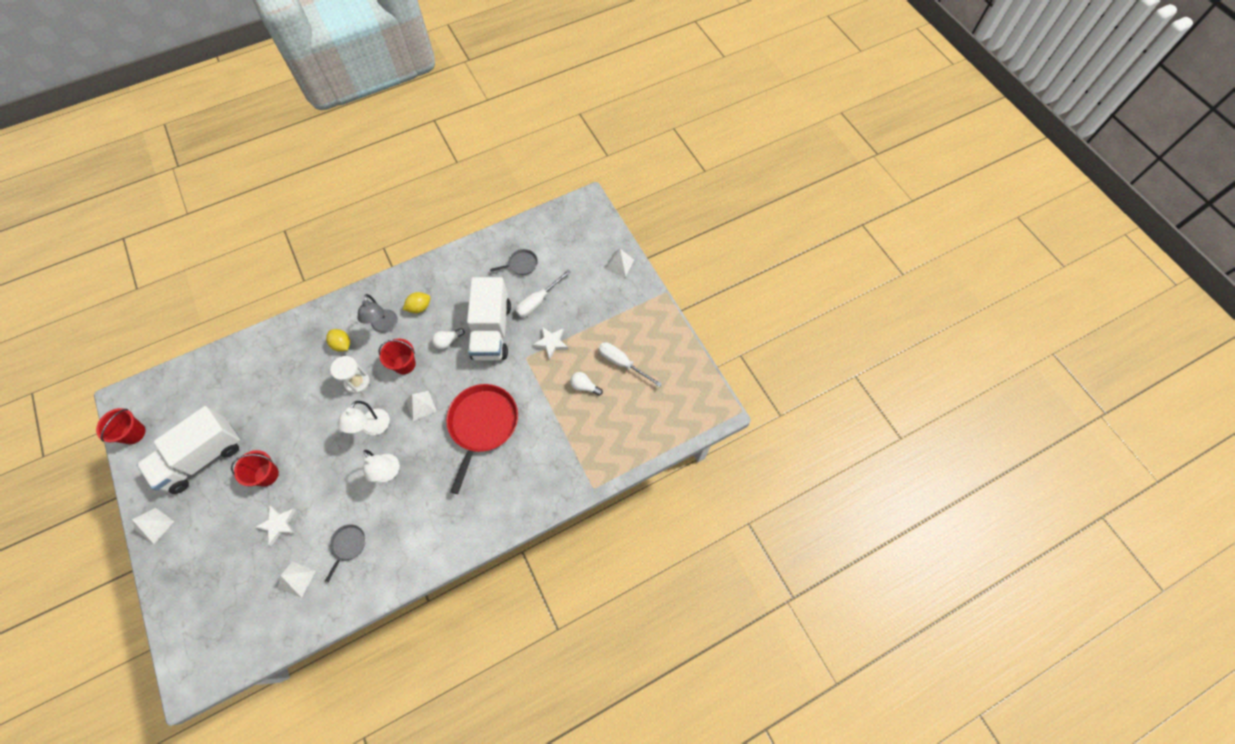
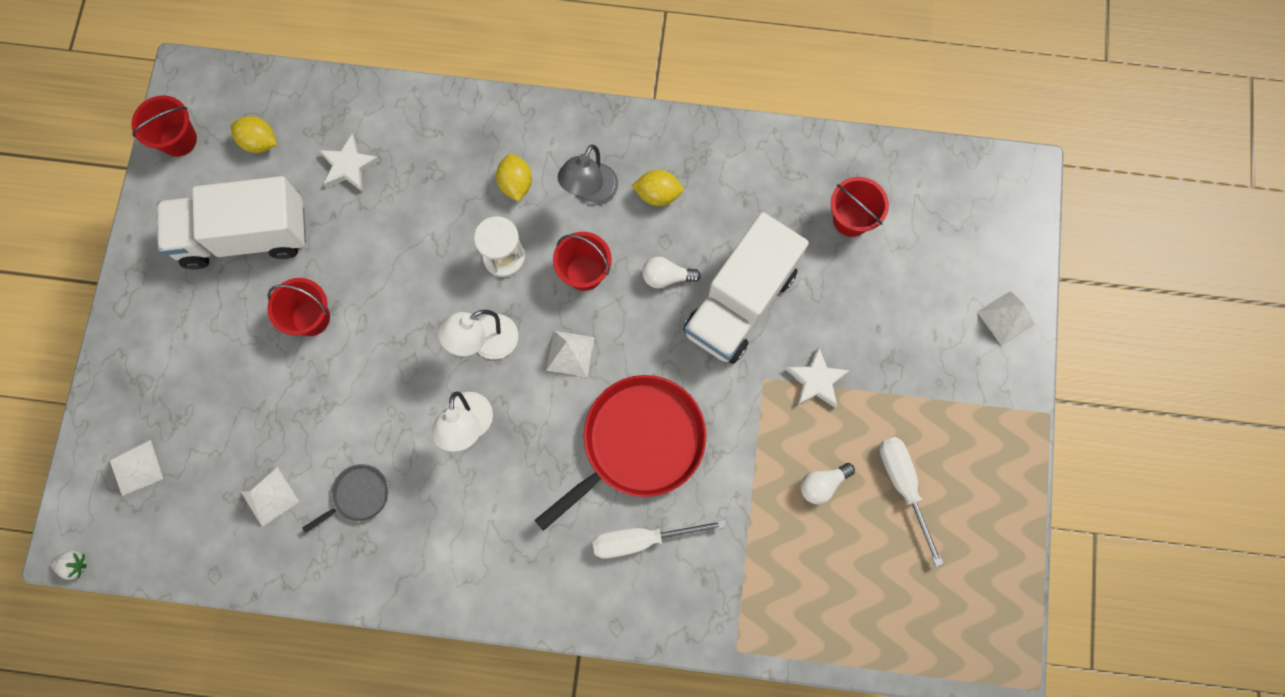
camera: 35 degrees right, 10 degrees up
white pyramid [132,508,174,544] -> white pyramid moved to [110,440,163,496]
white star [255,505,296,546] -> white star moved to [319,134,380,192]
grey pan [490,249,538,275] -> red bucket [831,177,889,237]
white screwdriver [515,270,571,317] -> white screwdriver moved to [592,520,726,559]
white light bulb [570,372,603,396] -> white light bulb turned 90 degrees counterclockwise [801,463,855,504]
none -> white strawberry [50,550,87,580]
none -> yellow lemon [231,116,277,153]

